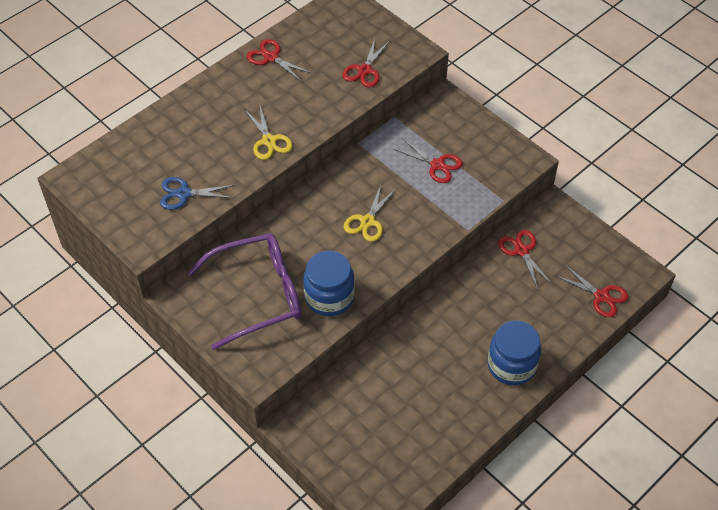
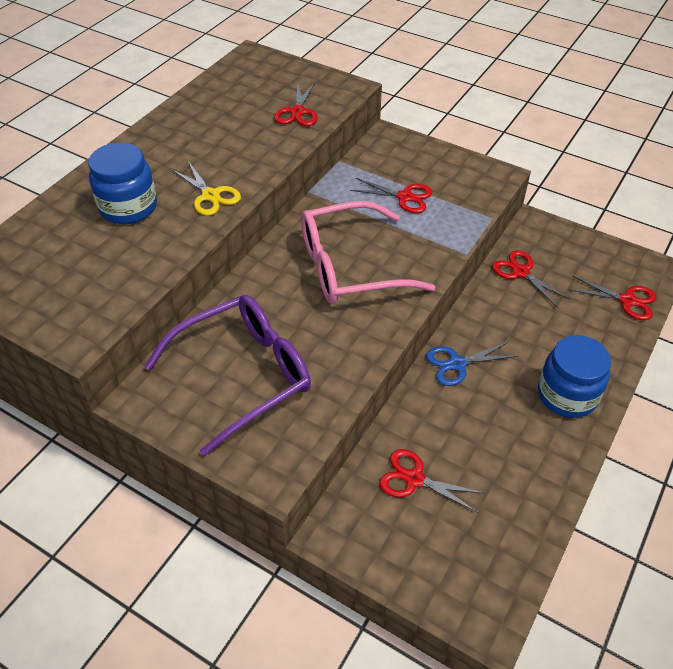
camera: 15 degrees left, 5 degrees down
blue scissors [160,177,235,210] -> blue scissors moved to [426,342,518,386]
red scissors [247,39,311,82] -> red scissors moved to [379,449,485,513]
blue jar [303,251,355,316] -> blue jar moved to [88,142,157,224]
yellow scissors [344,185,396,242] -> pink glasses [301,201,435,304]

